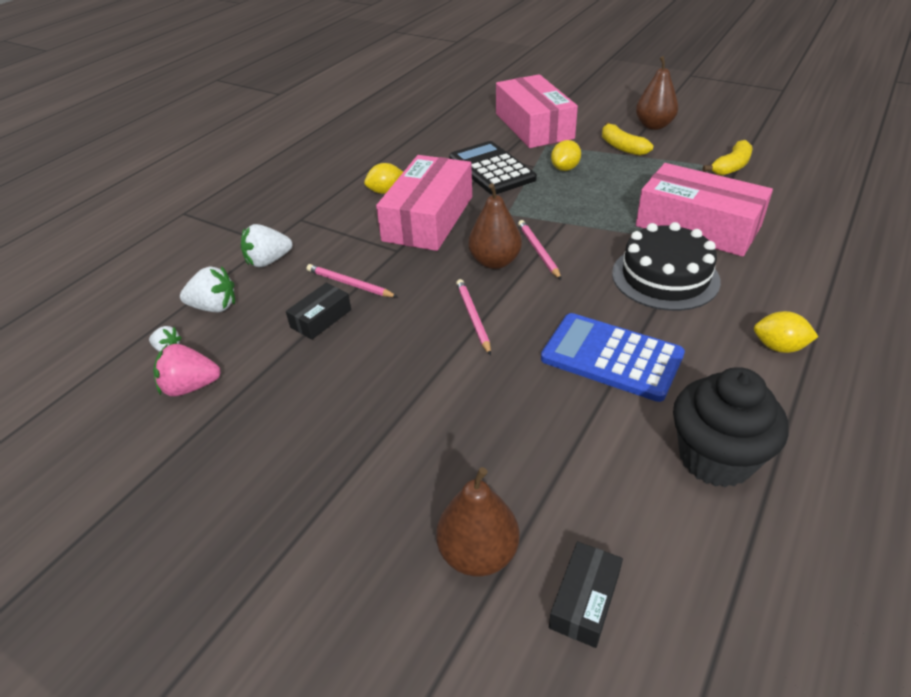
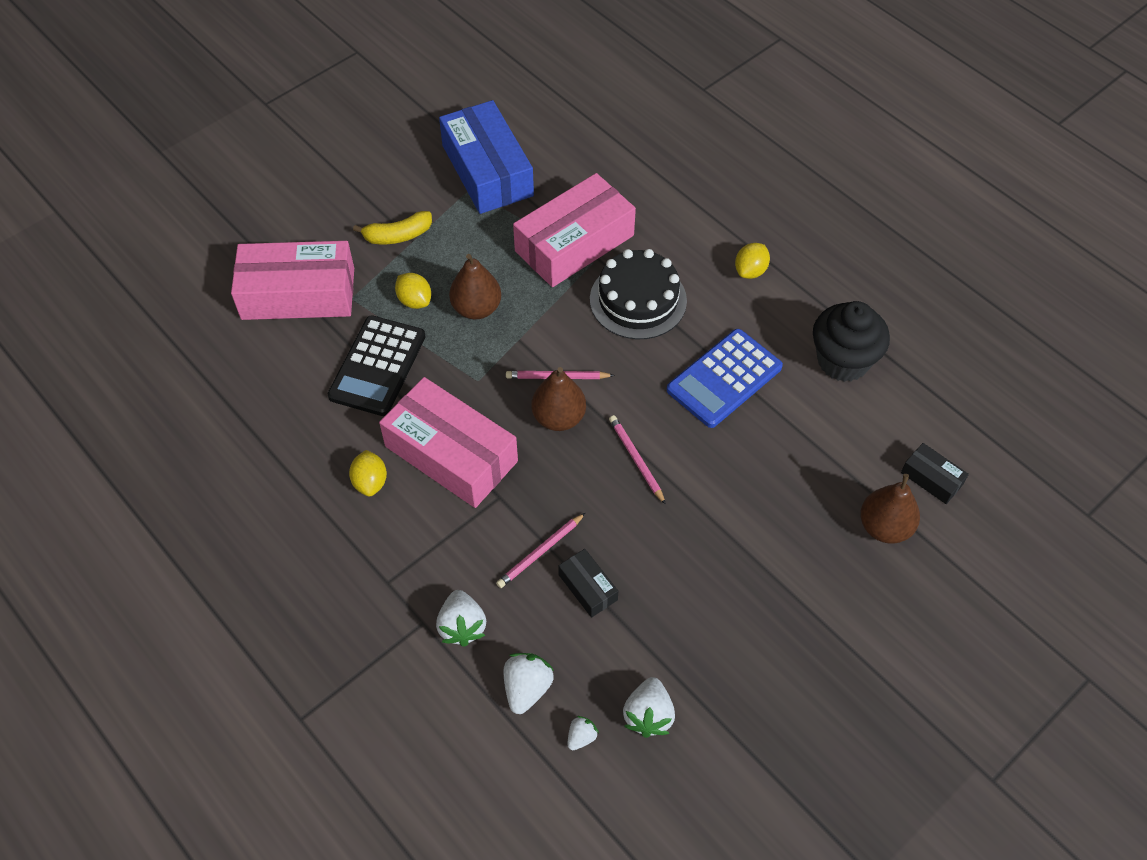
camera: 75 degrees left, 15 degrees up
pink strawberry [153,344,221,396] -> white strawberry [623,677,675,738]
black calculator [449,141,537,194] -> black calculator turned 60 degrees counterclockwise [328,315,426,416]
pink pencil [456,279,491,355] -> pink pencil turned 60 degrees clockwise [609,415,666,505]
brown pear [636,56,678,130] -> brown pear moved to [449,254,501,319]
yellow banana [703,140,752,176] -> blue box [439,100,534,214]

